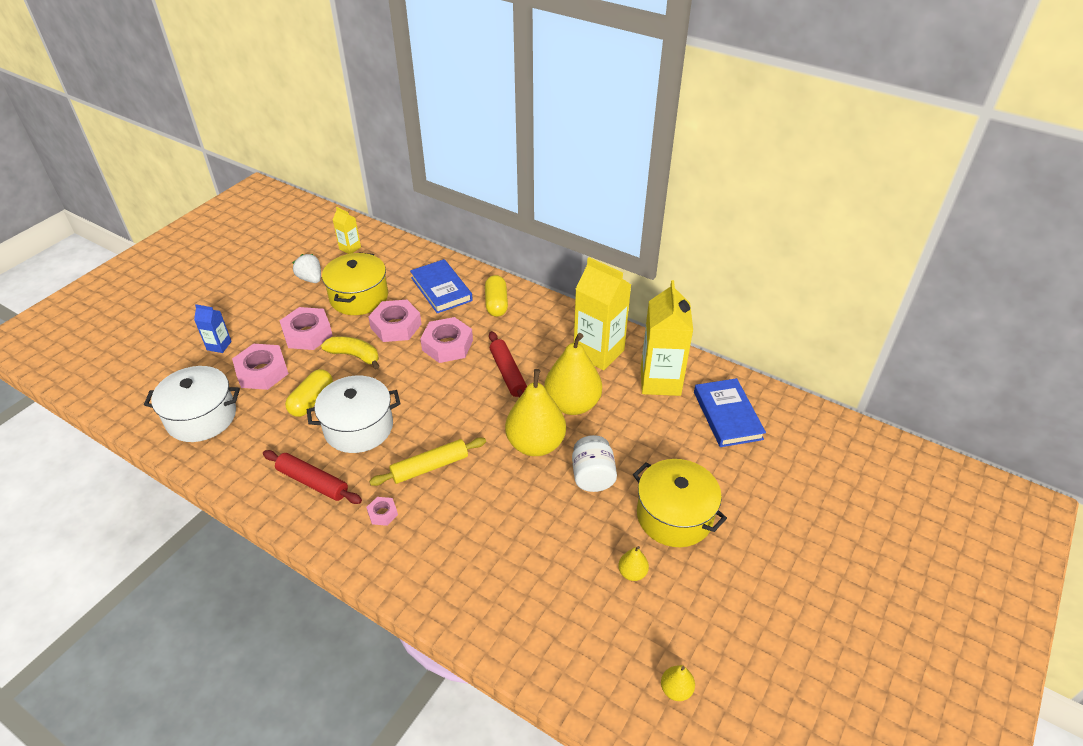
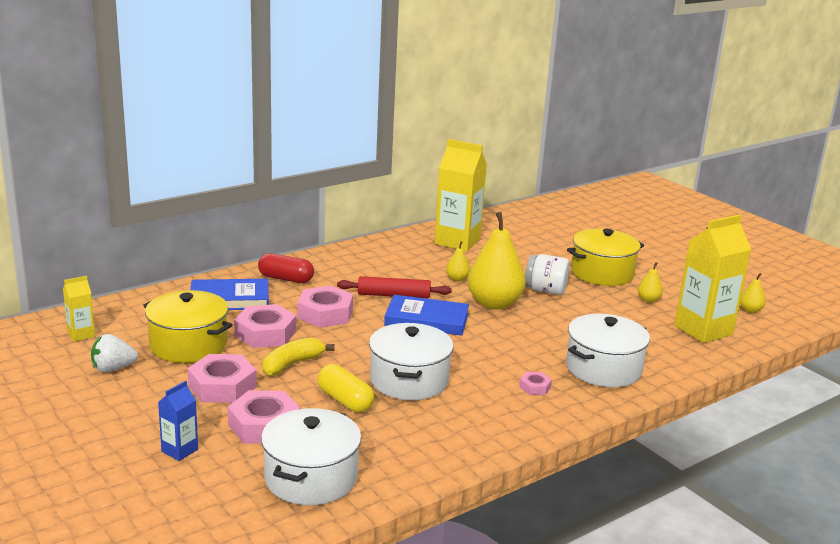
camera: 70 degrees left, 20 degrees down
red rolling pin [263,450,362,504] -> none
yellow rolling pin [369,437,486,486] -> none
yellow capsule [485,275,508,317] -> red capsule [258,253,314,283]
yellow pear [544,333,602,415] -> yellow pear [446,241,470,281], size x0.44
yellow carton [574,257,631,370] -> yellow carton moved to [674,214,751,343]
blue book [694,378,766,447] -> blue book moved to [384,295,469,336]
none -> white pot [566,314,650,387]

